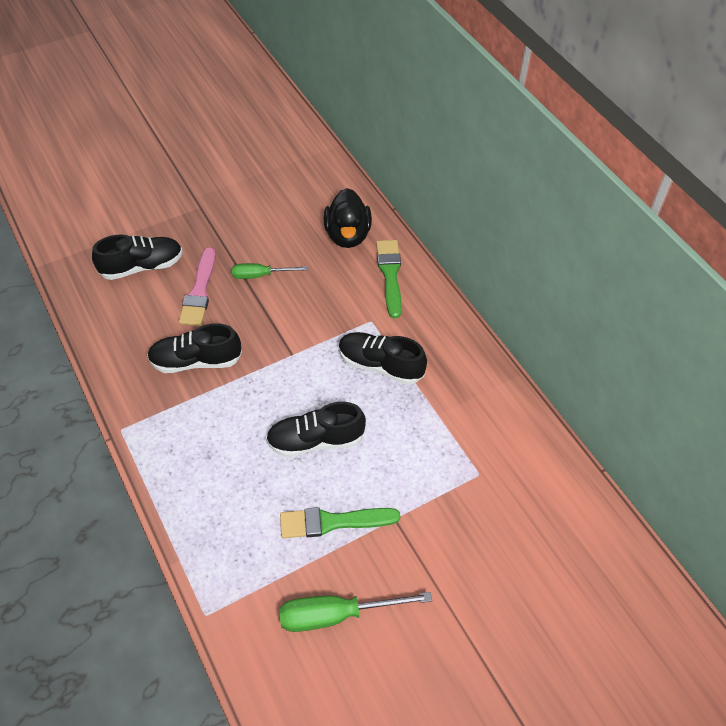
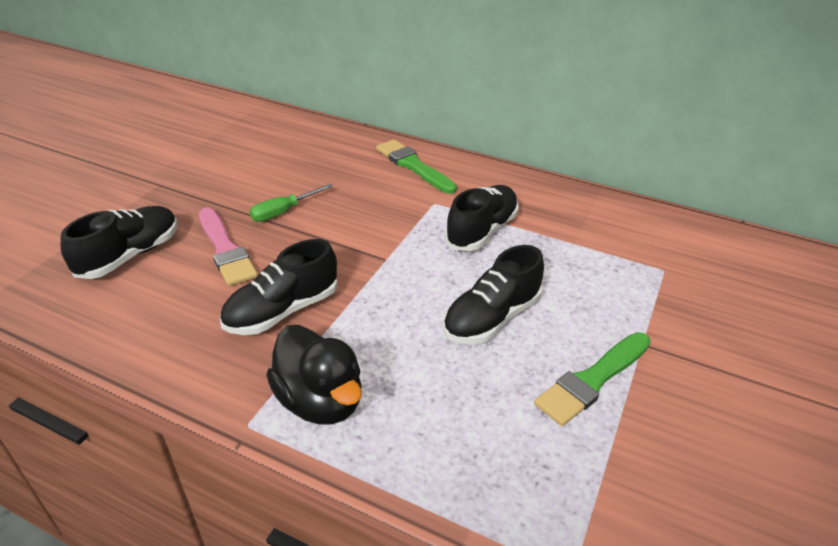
camera: 35 degrees left, 15 degrees down
green screwdriver [279,592,432,632] -> none
black duck [324,188,372,248] -> black duck moved to [266,325,362,424]
black shoe [339,332,427,385] -> black shoe turned 135 degrees clockwise [445,185,519,251]

